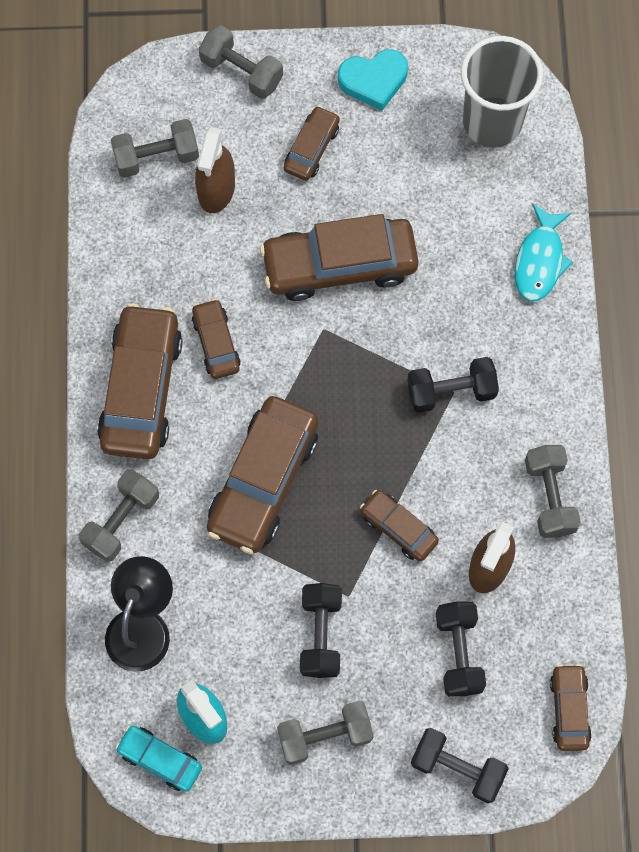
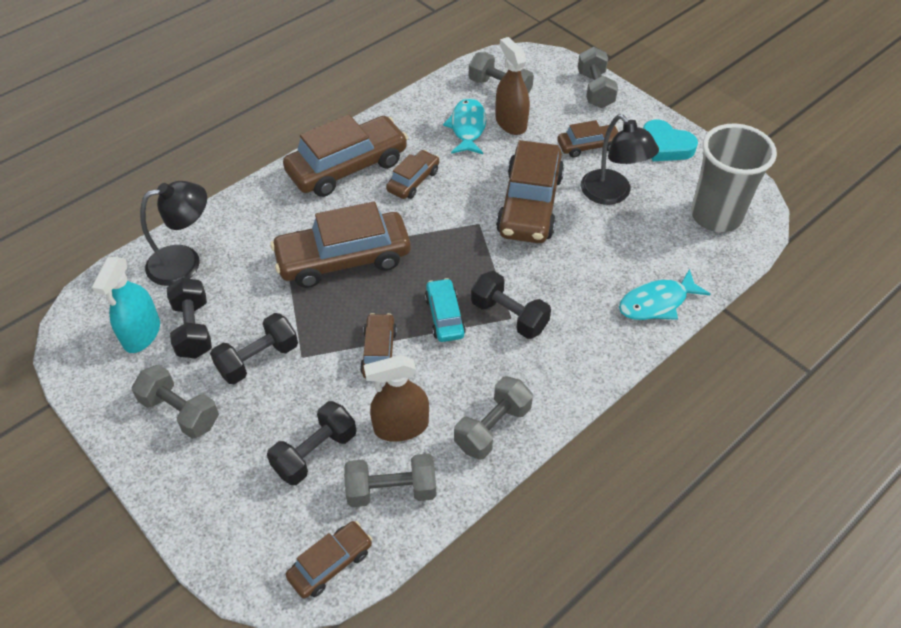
camera: 50 degrees right, 20 degrees down
grey dumbbell [79,469,159,562] -> grey dumbbell moved to [344,454,436,507]
turquoise car [115,725,202,792] -> turquoise car moved to [425,278,466,342]
brown spray bottle [195,127,235,213] -> brown spray bottle turned 90 degrees clockwise [495,37,530,135]
brown car [260,214,419,301] -> brown car turned 120 degrees counterclockwise [496,140,564,243]
black dumbbell [411,728,509,803] -> black dumbbell moved to [167,278,212,358]
none -> turquoise fish [443,98,486,154]
none -> black lamp [581,114,659,205]

